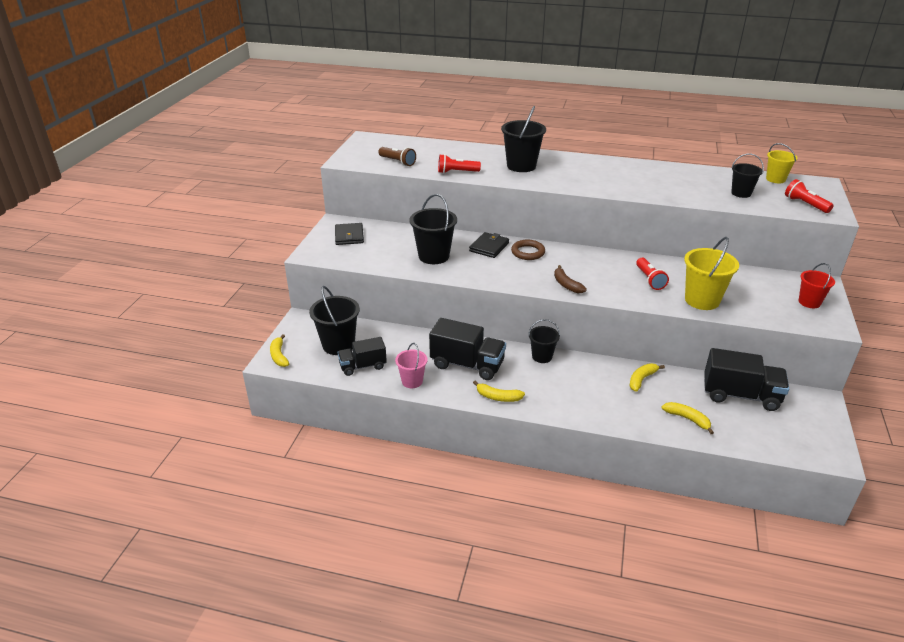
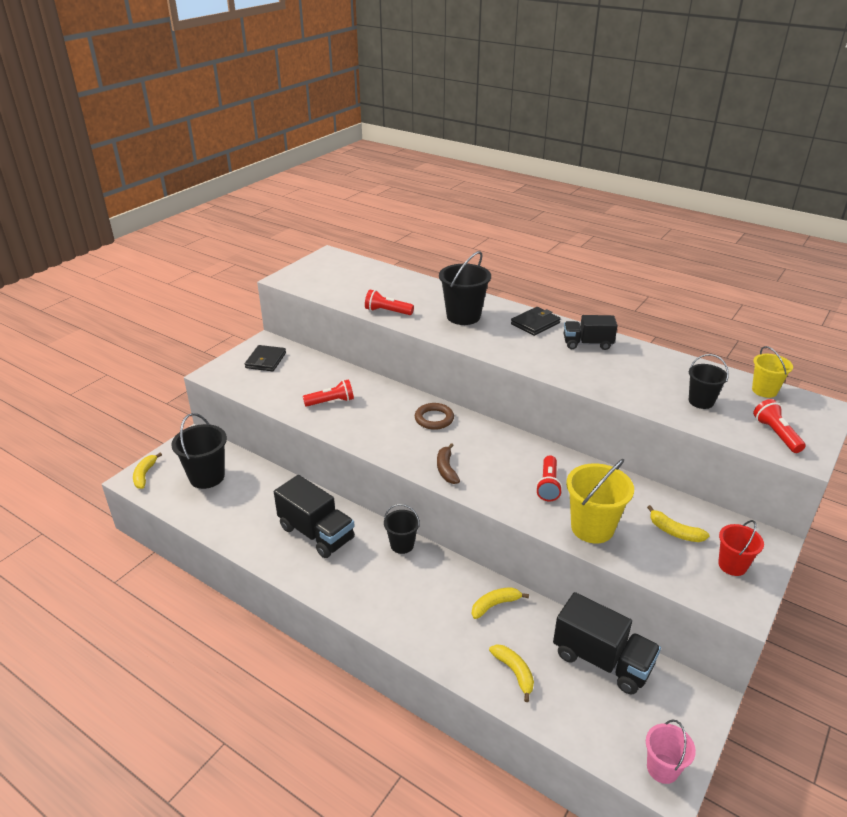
camera: 20 degrees right, 0 degrees up
black truck [338,337,387,376] -> black truck moved to [564,315,617,350]
brown flashlight [378,147,416,166] -> none
pink bucket [395,343,427,388] -> pink bucket moved to [646,719,696,784]
black bucket [410,194,457,264] -> red flashlight [303,379,354,407]
black wallet [469,232,509,258] -> black wallet moved to [511,307,561,336]
yellow banana [473,381,525,402] -> yellow banana moved to [647,505,710,542]

